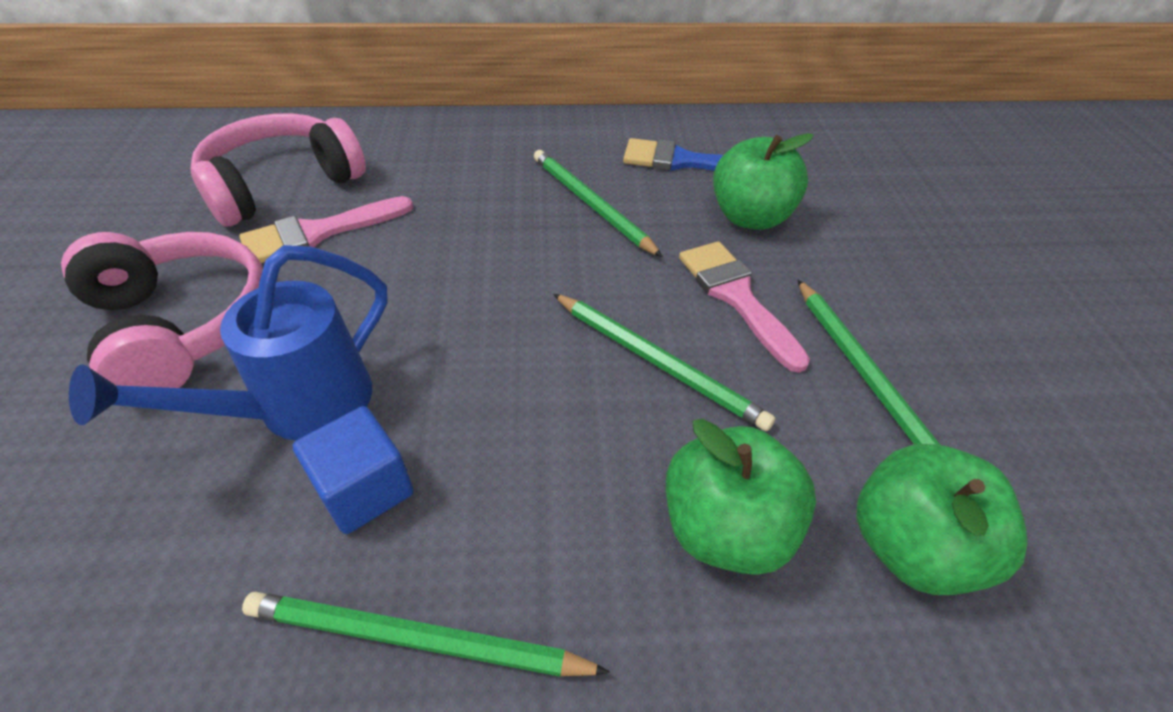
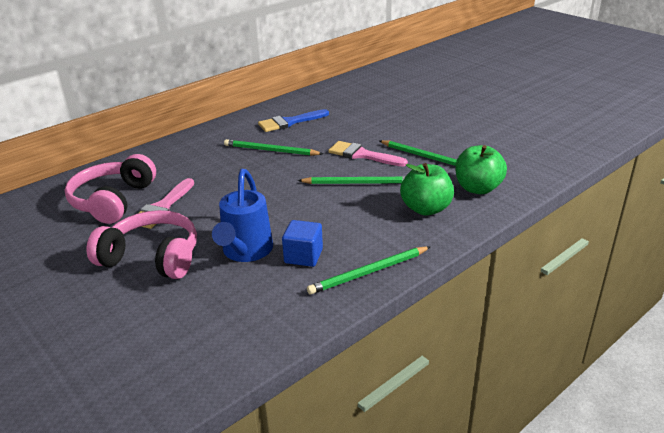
camera: 35 degrees left, 15 degrees down
green apple [713,133,814,230] -> none

